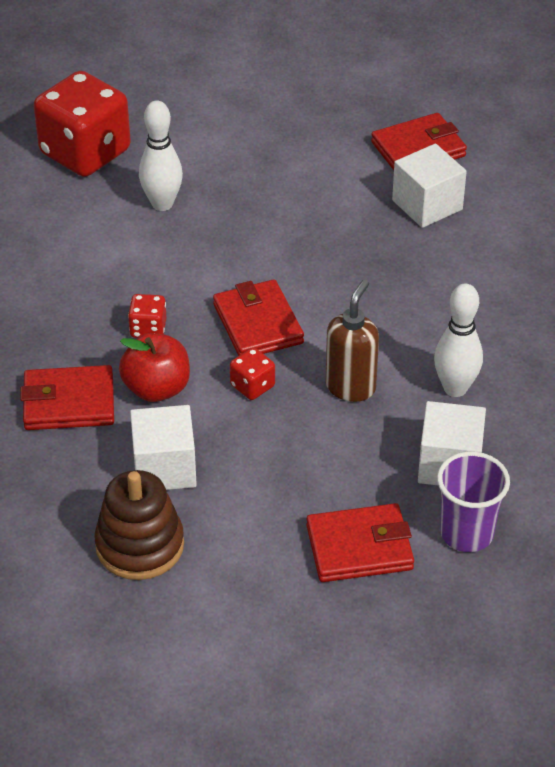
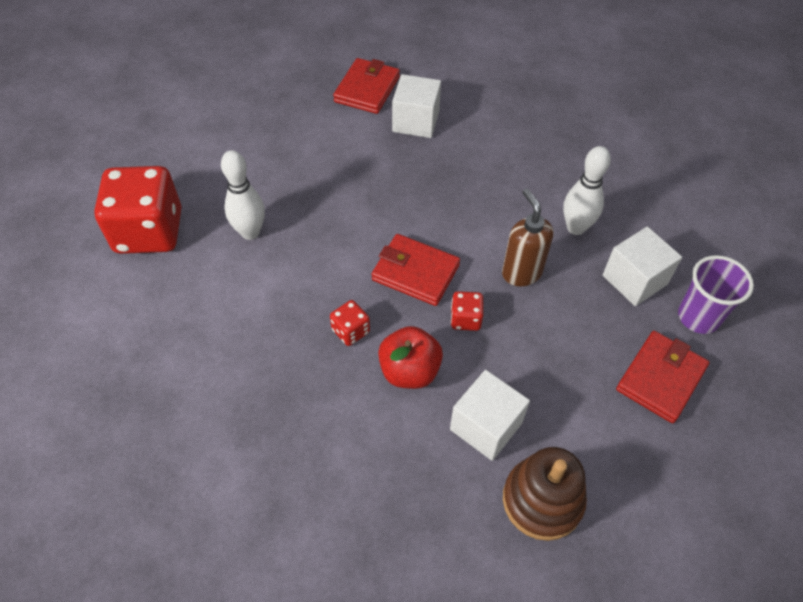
camera: 45 degrees left, 10 degrees up
red wallet [20,365,114,430] -> none

